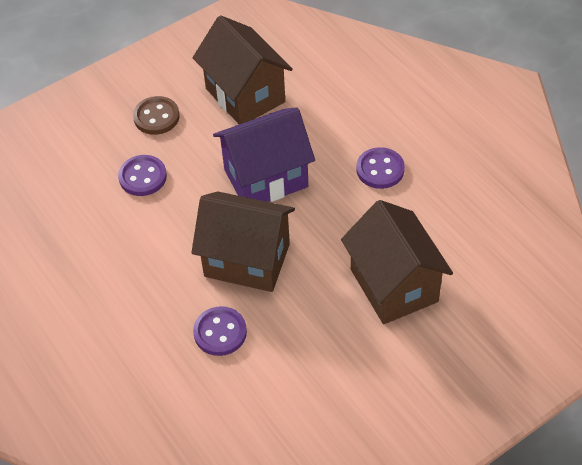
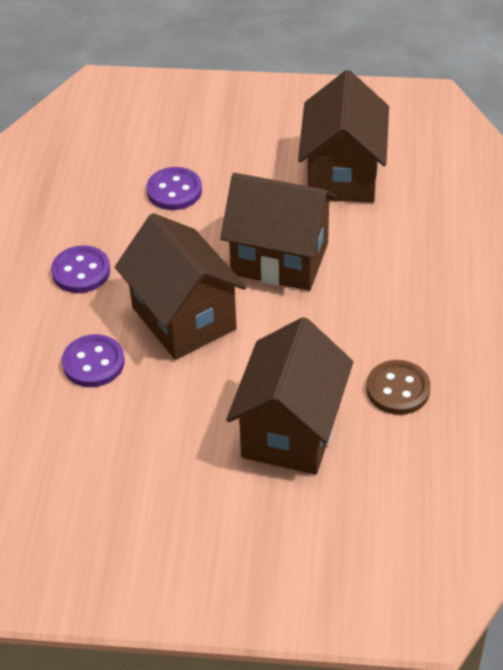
camera: 40 degrees right, 5 degrees down
brown button [133,96,180,135] -> brown button moved to [366,360,431,415]
purple house [213,107,315,202] -> brown house [220,173,337,291]
purple button [356,147,405,189] -> purple button moved to [51,245,110,293]

